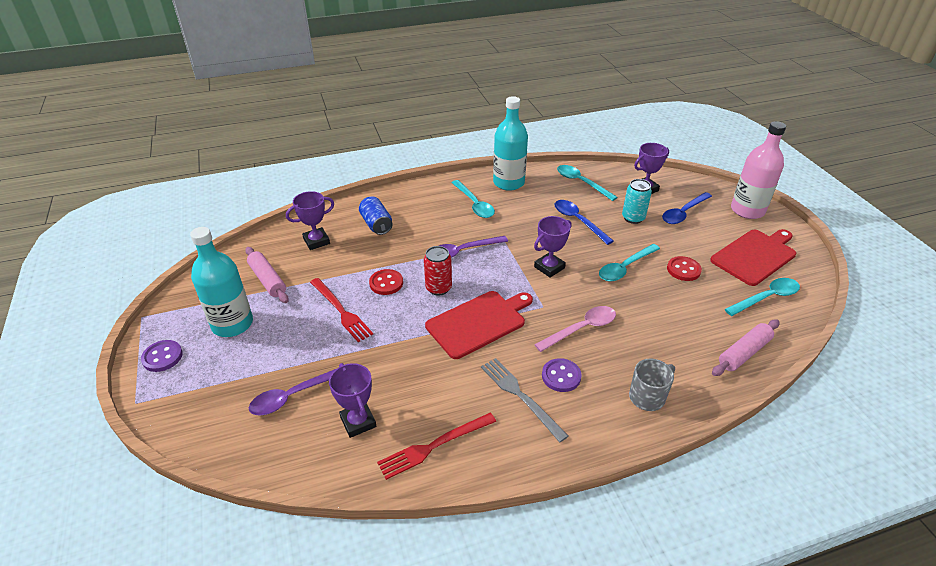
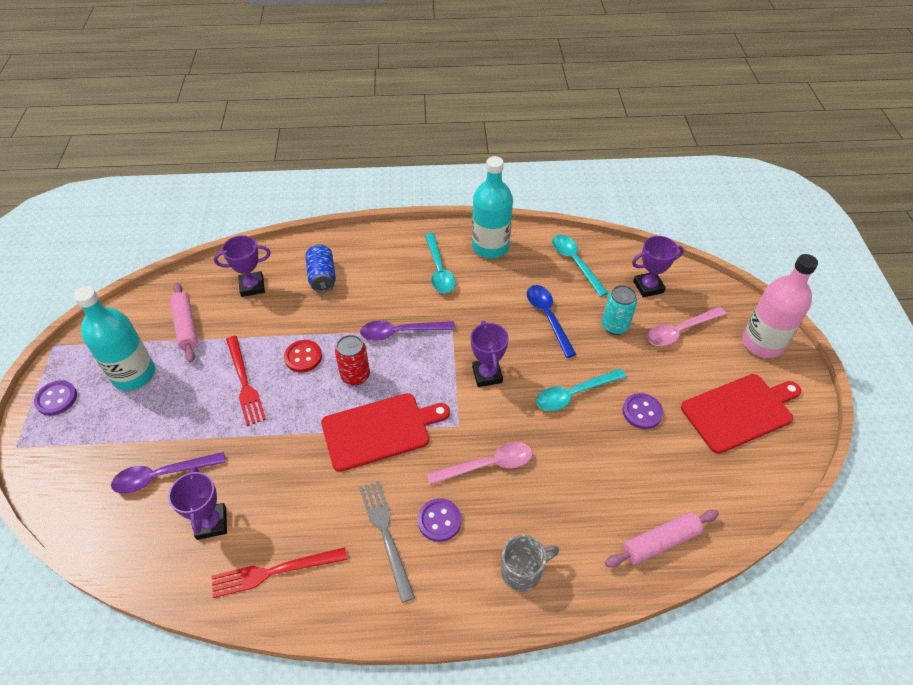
camera: 15 degrees right, 10 degrees up
purple trophy [534,216,571,278] -> purple trophy turned 75 degrees counterclockwise [470,321,509,387]
blue spoon [662,192,712,224] -> pink spoon [647,307,726,346]
red button [667,256,702,281] -> purple button [622,393,663,429]
turquoise spoon [725,278,800,316] -> none

